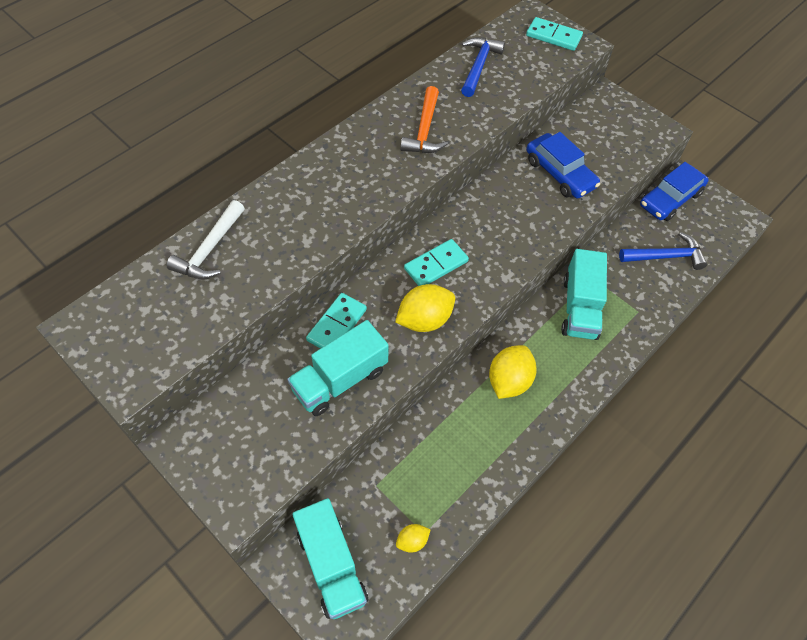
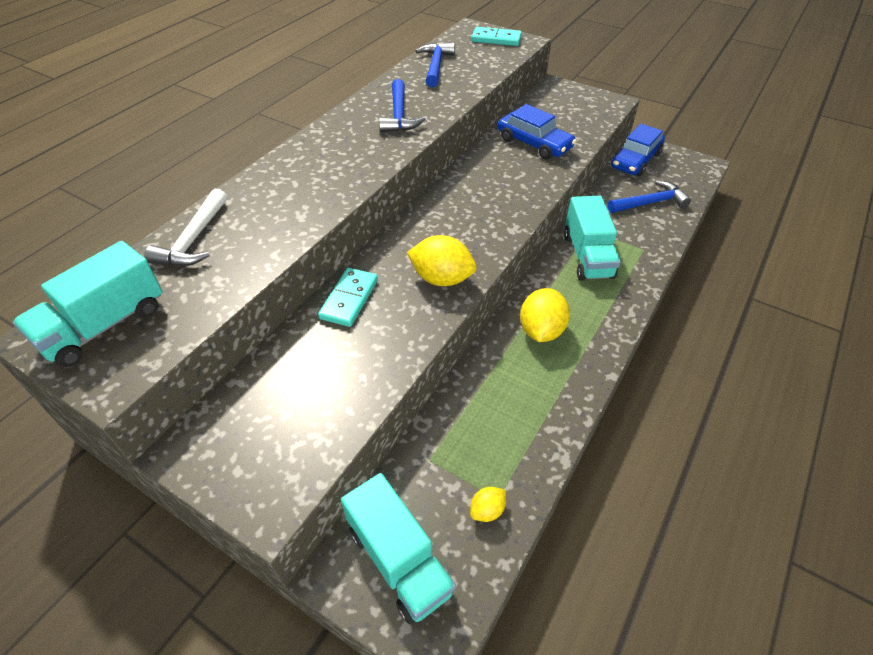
camera: 10 degrees left, 10 degrees down
turquoise truck [287,320,389,416] -> turquoise truck moved to [13,241,163,367]
yellow lemon [395,284,455,332] -> yellow lemon turned 60 degrees clockwise [407,235,477,286]
orange hammer [400,86,448,153] -> blue hammer [379,79,425,132]
turquoise domino [404,239,469,286] -> none

